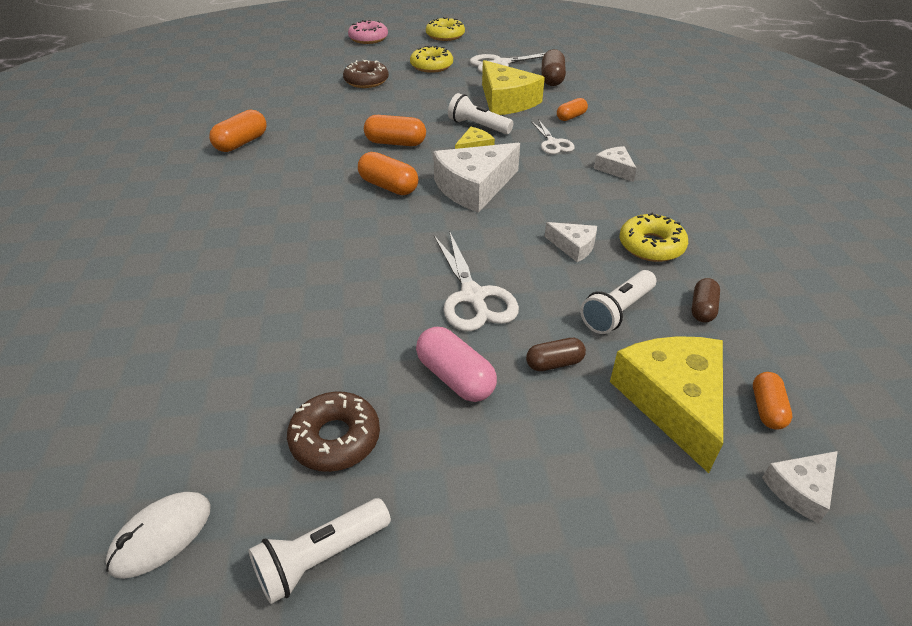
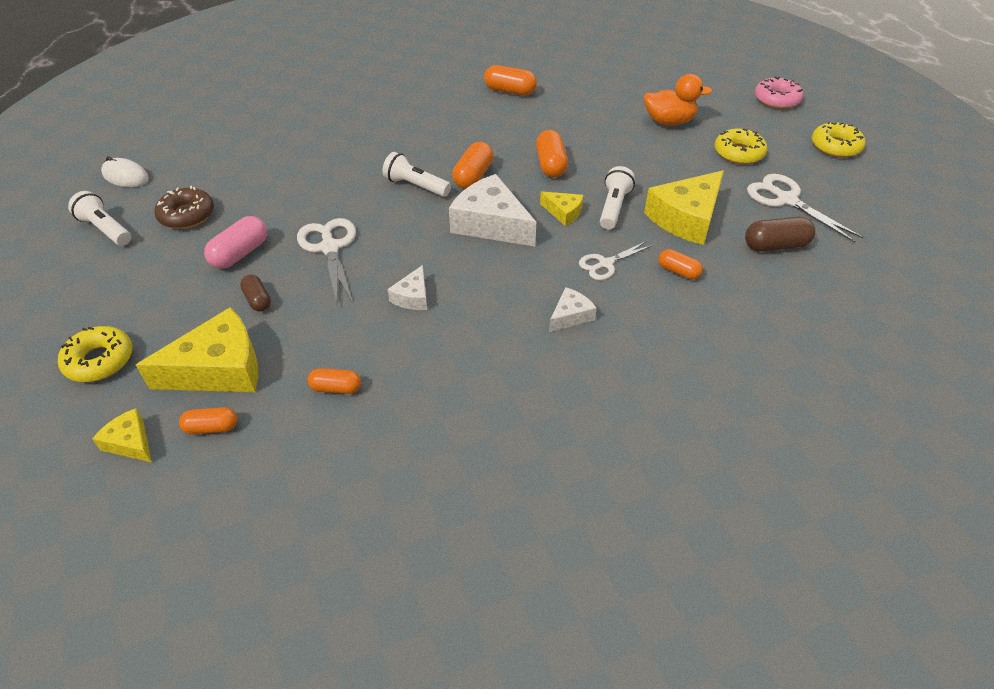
camera: 75 degrees right, 5 degrees up
brown donut [343,60,389,88] -> orange duck [644,74,712,126]
white scissors [434,231,519,331] -> white scissors turned 105 degrees clockwise [297,218,356,304]
white flashlight [580,270,656,334] -> white flashlight moved to [382,152,451,197]
yellow donut [619,213,688,262] -> yellow donut moved to [58,326,133,382]
brown capsule [692,278,720,323] -> orange capsule [308,368,361,394]
white cheese [762,451,838,523] -> yellow cheese [92,408,152,462]

